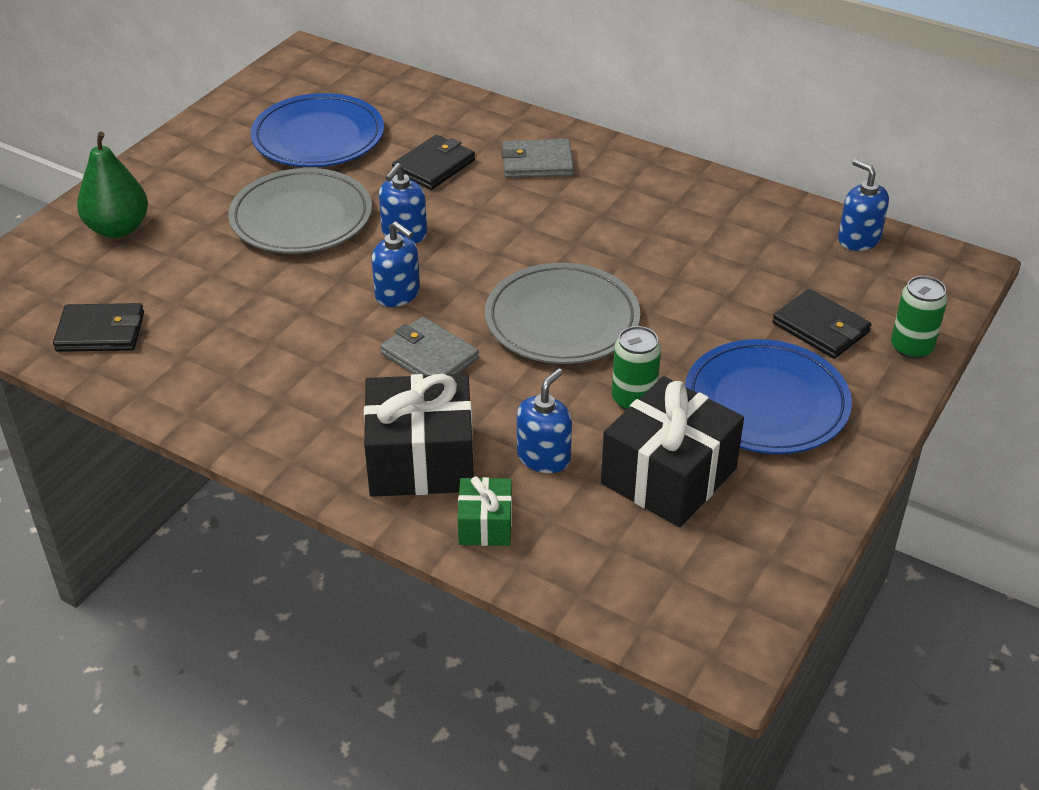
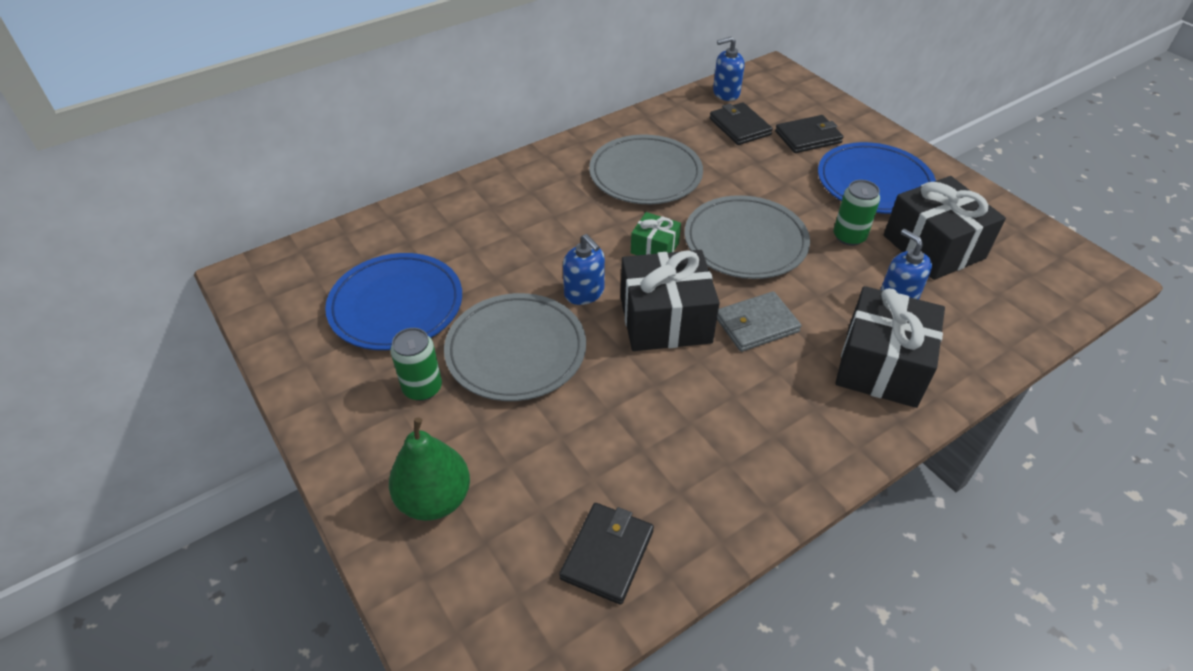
camera: 65 degrees left, 5 degrees up
blue soap dispenser [372,221,420,307] -> black gift [621,250,720,351]
black wallet [392,135,475,190] -> black wallet moved to [709,102,773,145]
green gift [458,477,512,546] -> green gift moved to [631,212,681,255]
grey wallet [501,139,574,178] -> none
green can [891,276,948,359] -> green can moved to [390,328,442,401]
none -> grey plate [589,135,703,204]

